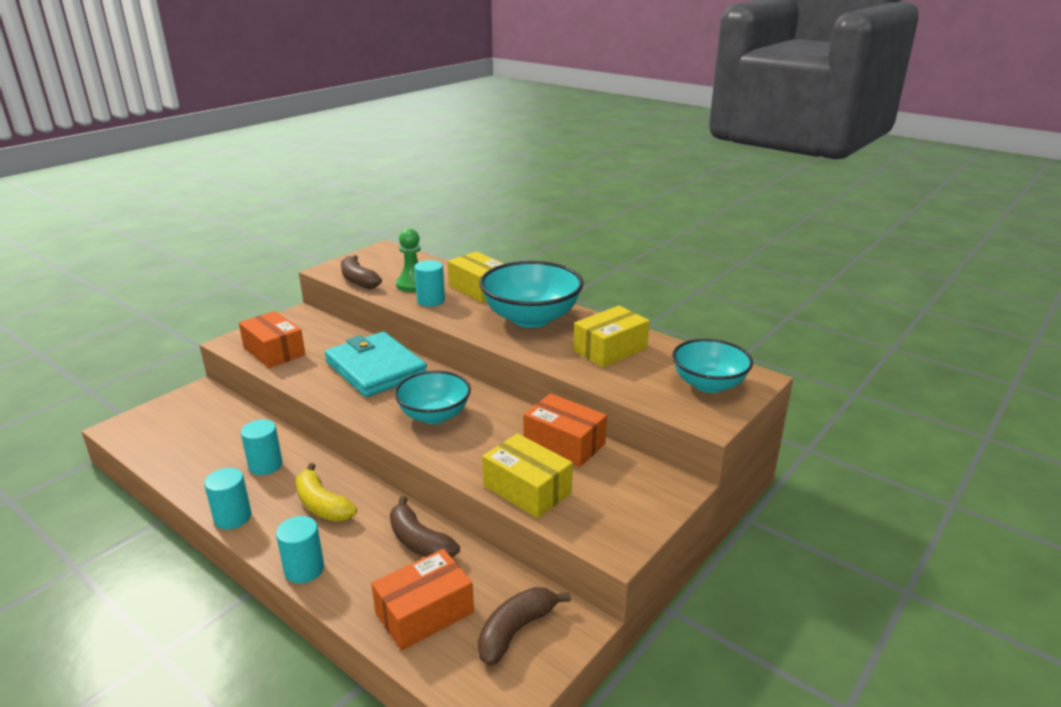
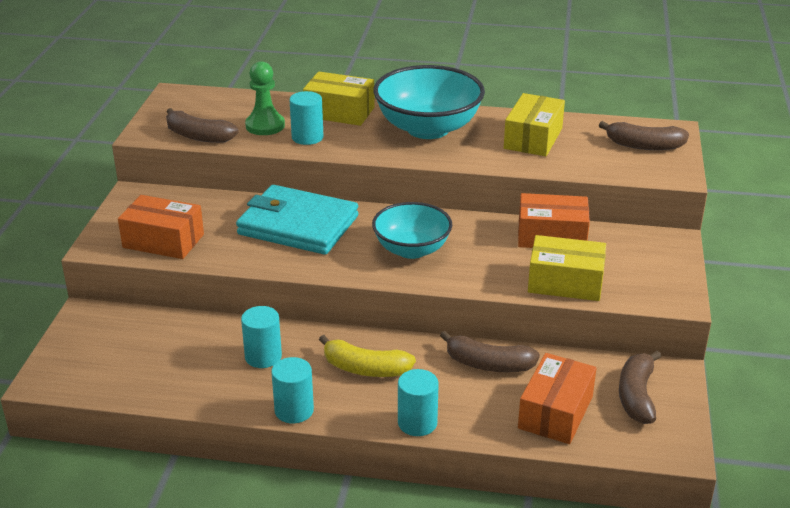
camera: 30 degrees left, 5 degrees up
turquoise bowl [672,339,753,393] -> brown banana [599,121,689,150]

